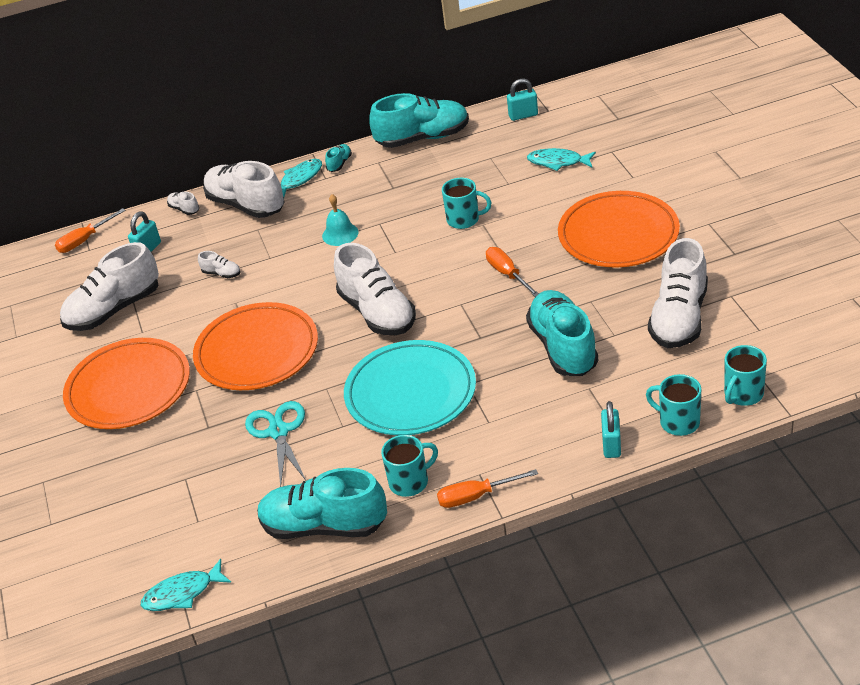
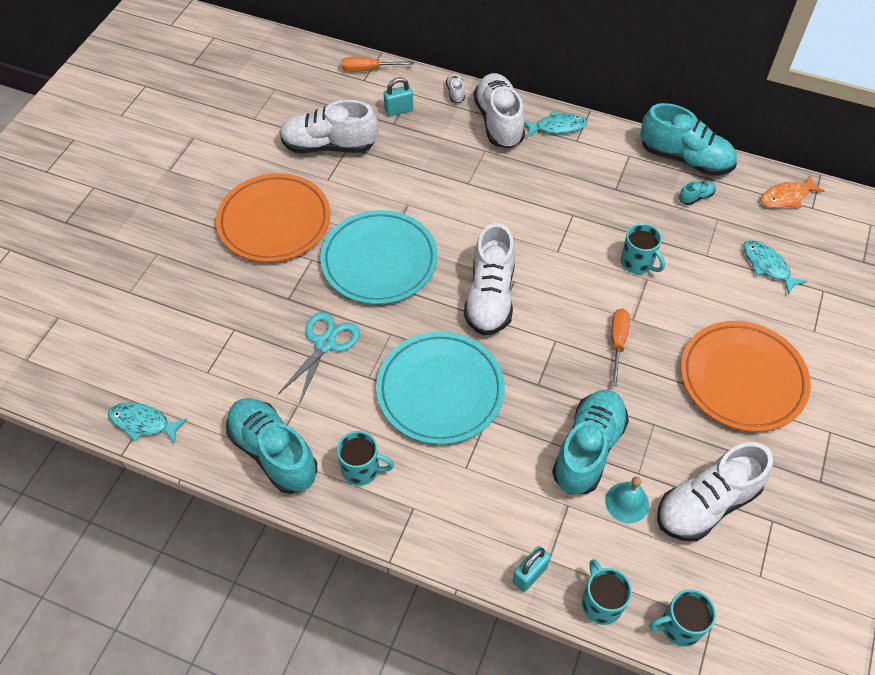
camera: 35 degrees right, 15 degrees up
orange plate [193,302,318,390] -> turquoise plate [320,210,438,304]
white shoe [198,251,241,278] -> none
turquoise bell [322,194,358,246] -> turquoise bell moved to [605,476,649,523]
turquoise shoe [325,144,352,172] -> turquoise shoe moved to [679,181,716,205]
orange screwdriver [437,469,538,508] -> none
turquoise padlock [507,79,538,121] -> orange fish [761,175,825,208]

